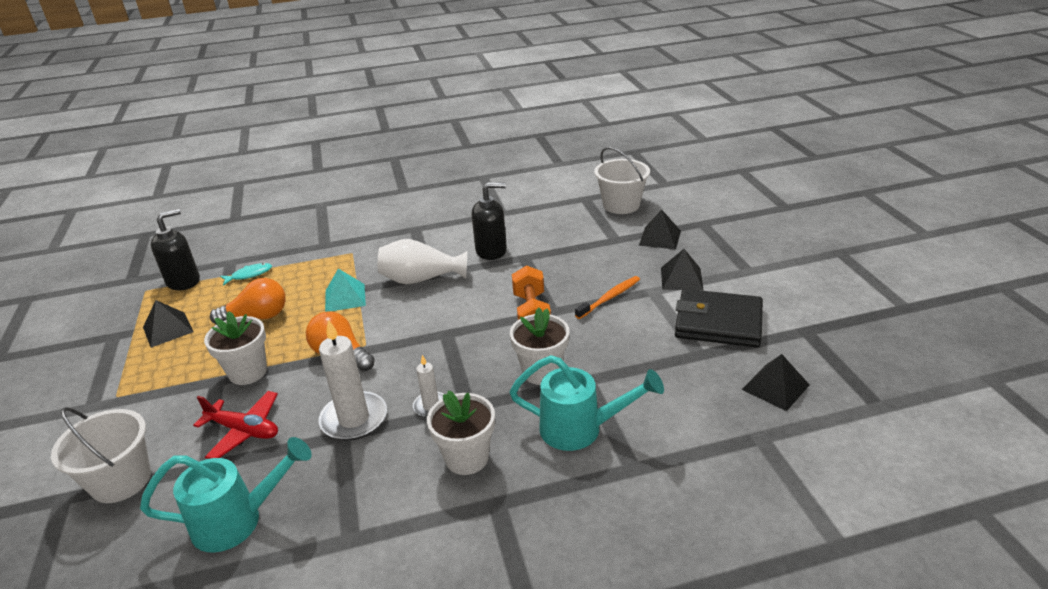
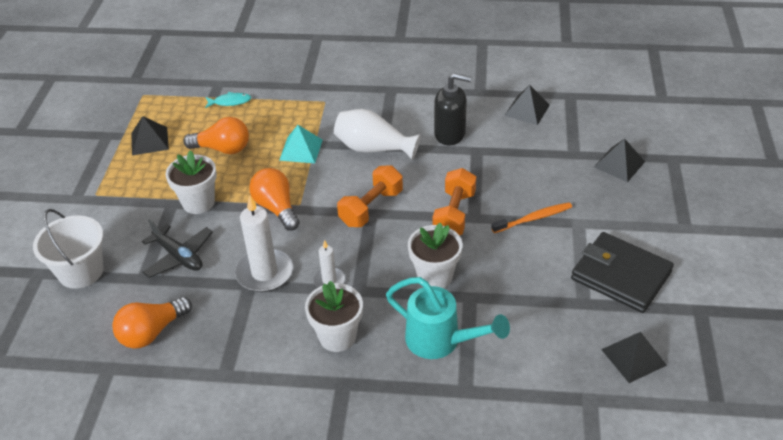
camera: 20 degrees right, 10 degrees up
turquoise watering can [140,437,312,553] -> orange light bulb [112,297,192,349]
black soap dispenser [151,209,200,290] -> none
red plane [193,391,278,459] -> black plane [142,219,213,278]
white bucket [594,147,650,214] -> none
black pyramid [661,249,704,290] -> black pyramid moved to [504,85,550,125]
none -> orange dumbbell [337,165,403,227]

